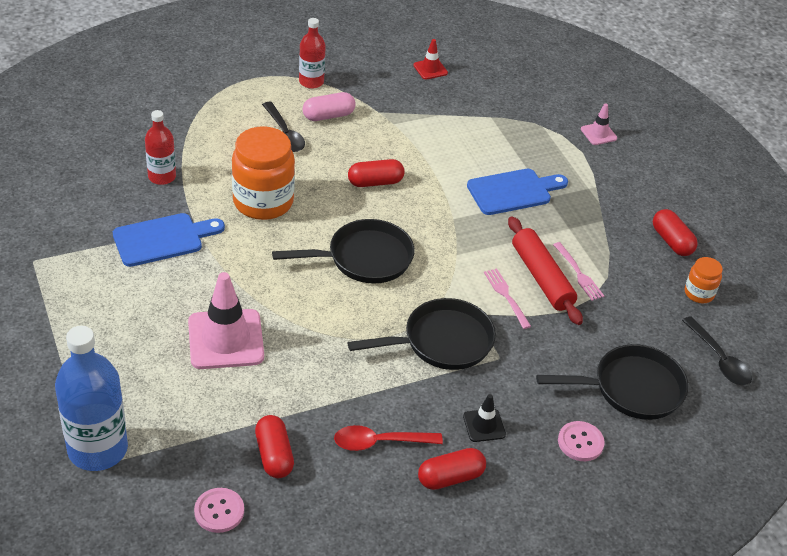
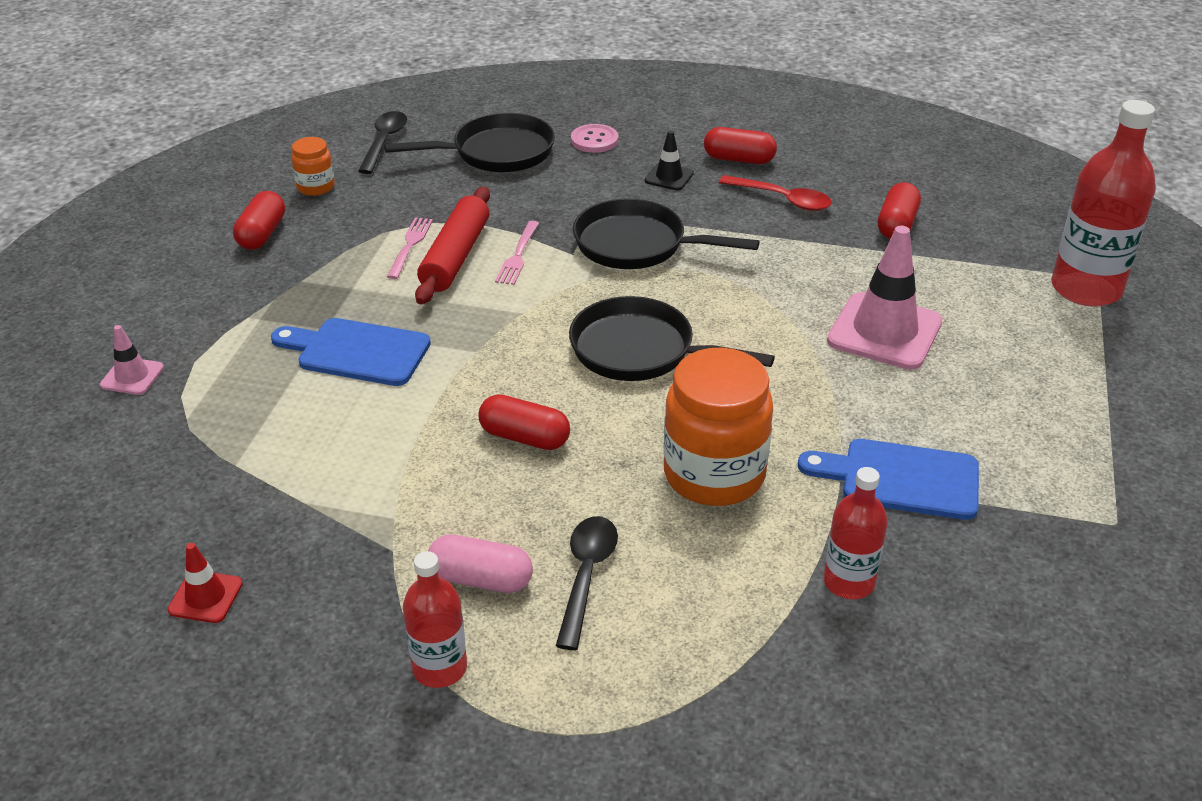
camera: 140 degrees left, 5 degrees down
blue bottle [55,326,128,471] -> red bottle [1051,100,1156,307]
pink button [194,488,244,533] -> none
black pan [536,344,688,420] -> black pan turned 135 degrees clockwise [384,113,555,172]

